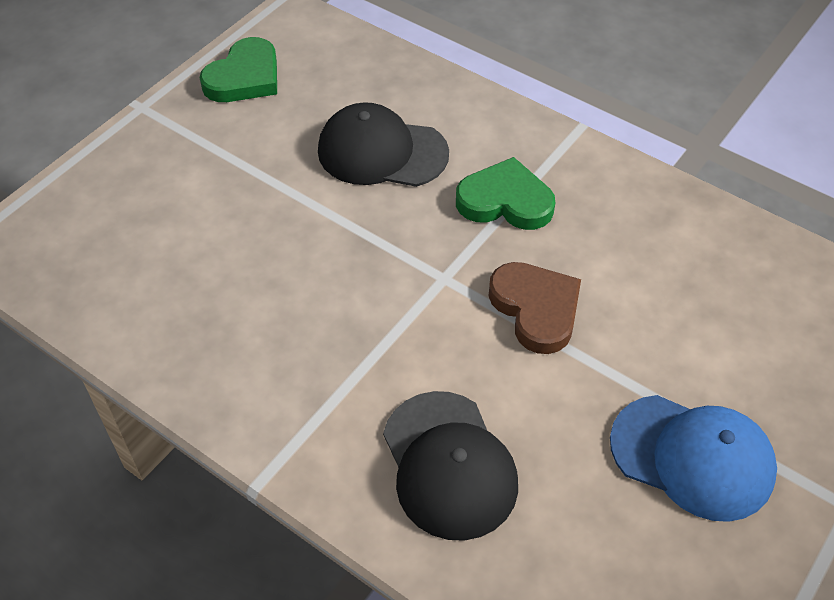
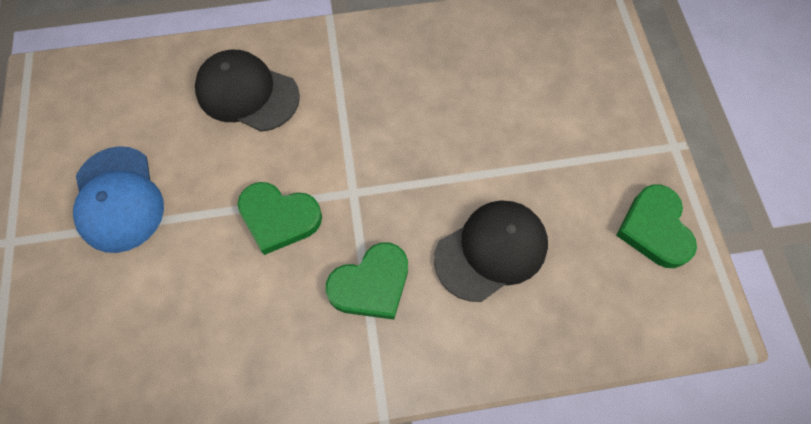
camera: 135 degrees right, 15 degrees up
brown heart [489,262,581,354] -> green heart [237,182,322,255]
blue cap [610,395,777,522] -> blue cap turned 90 degrees counterclockwise [73,146,164,253]

